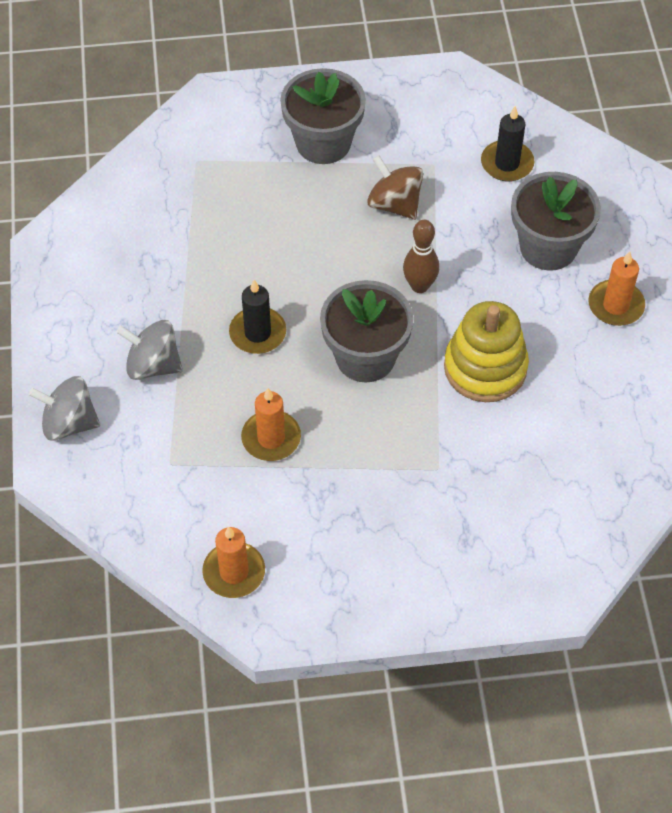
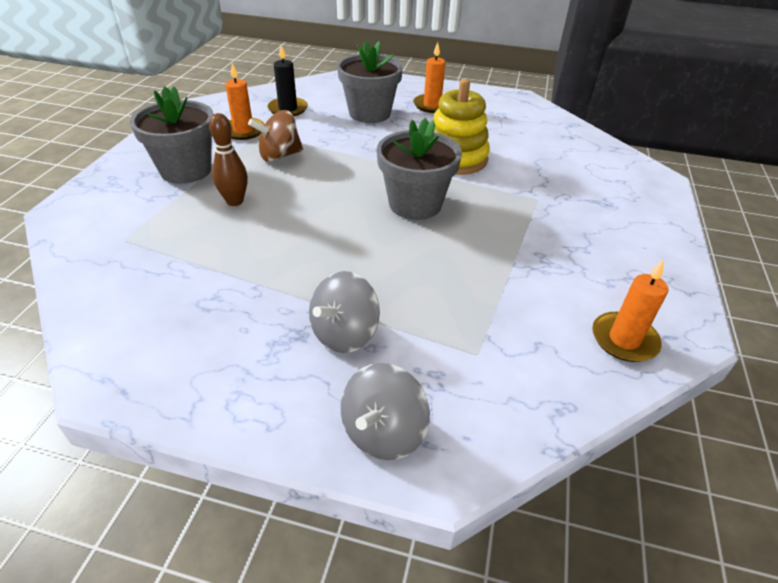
camera: 70 degrees left, 15 degrees down
black candle [229,280,286,354] -> none
orange candle [241,388,301,461] -> orange candle moved to [225,63,265,140]
brown bowling pin [403,220,439,293] -> brown bowling pin moved to [209,113,248,206]

